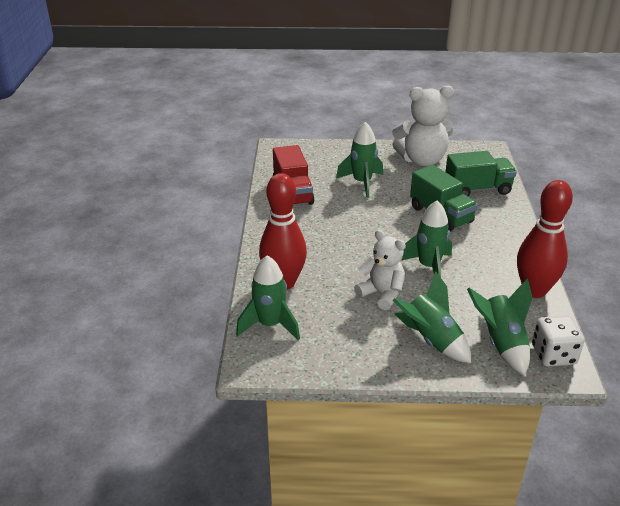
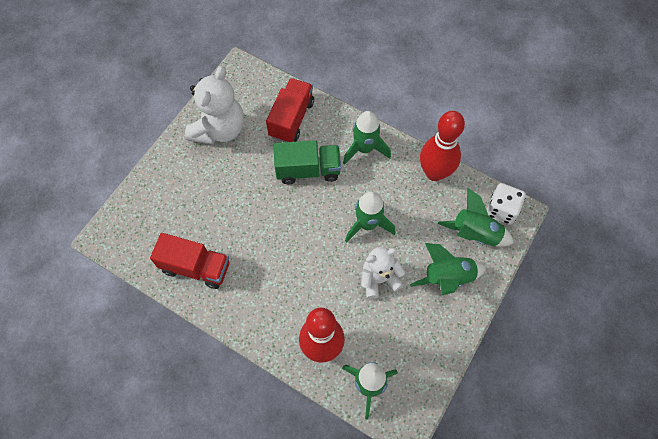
camera: 60 degrees left, 30 degrees up
green rocket [336,122,383,198] -> green rocket moved to [343,111,391,165]
green truck [445,151,517,197] -> red truck [266,78,314,142]

